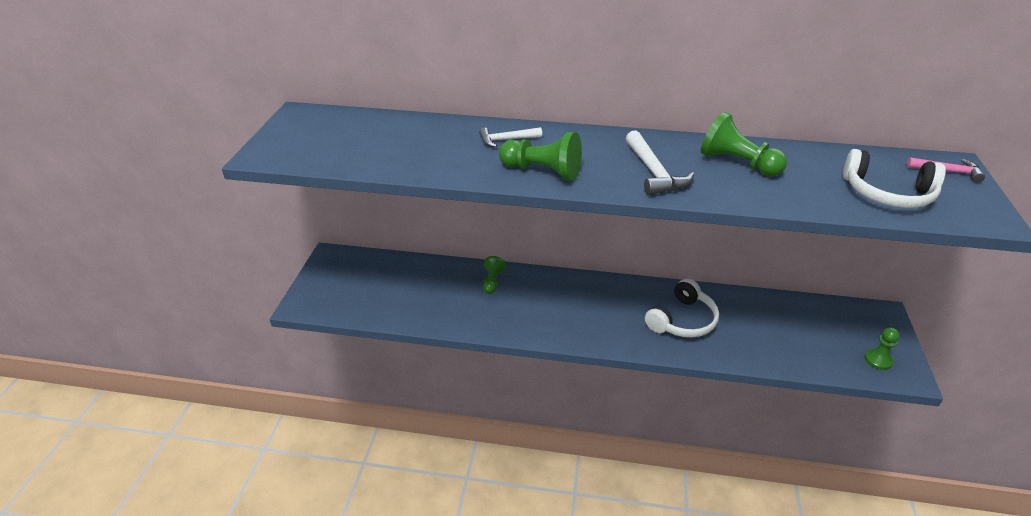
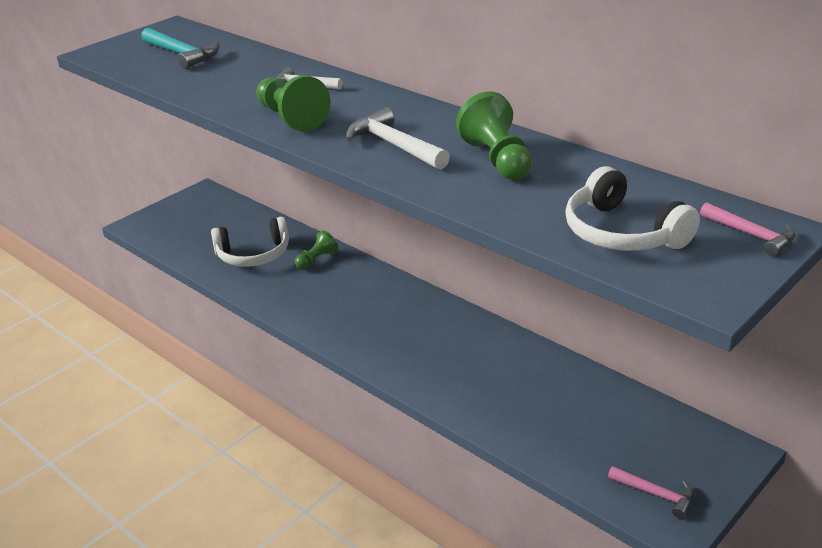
camera: 35 degrees right, 5 degrees down
white hammer [626,130,694,195] -> white hammer turned 120 degrees clockwise [346,107,450,170]
white headphones [645,279,719,338] -> white headphones moved to [211,217,289,267]
green pawn [865,328,900,370] -> pink hammer [608,466,694,519]
none -> turquoise hammer [141,28,219,69]

